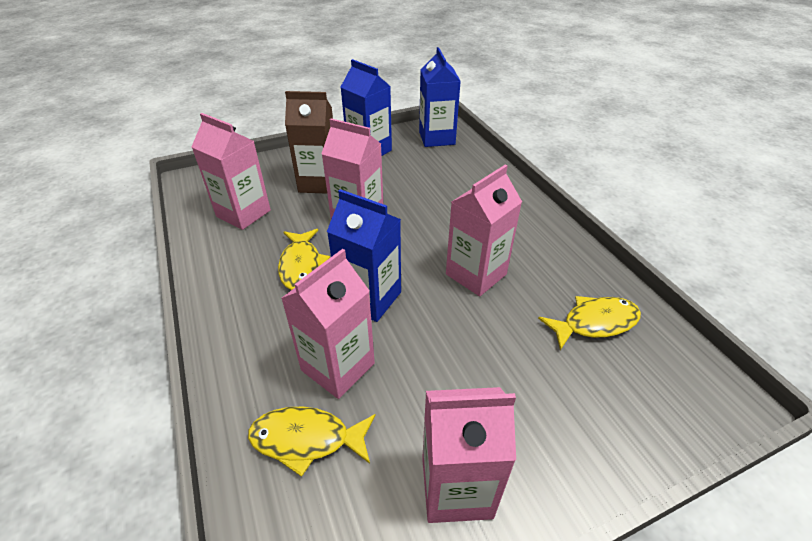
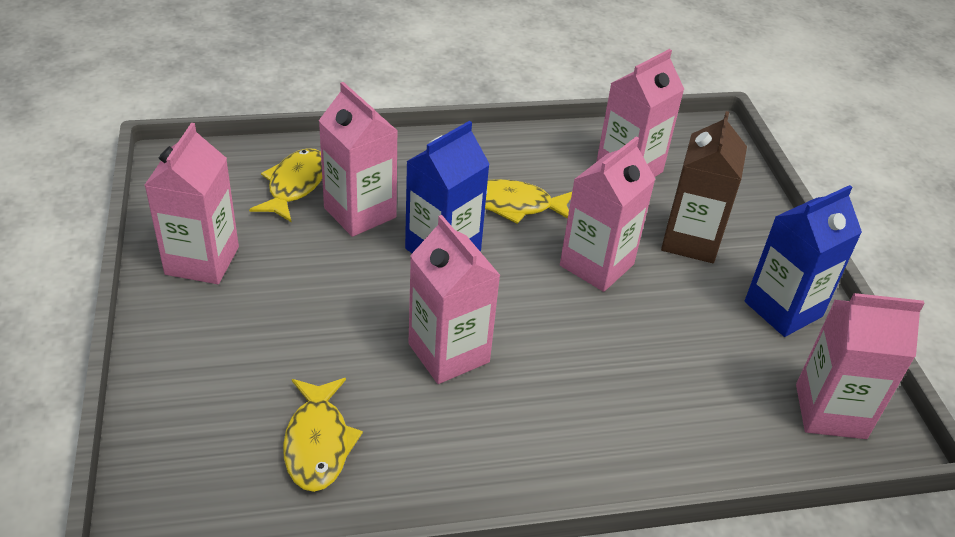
camera: 100 degrees right, 0 degrees up
blue carton [419,47,461,147] -> pink carton [796,293,925,439]

